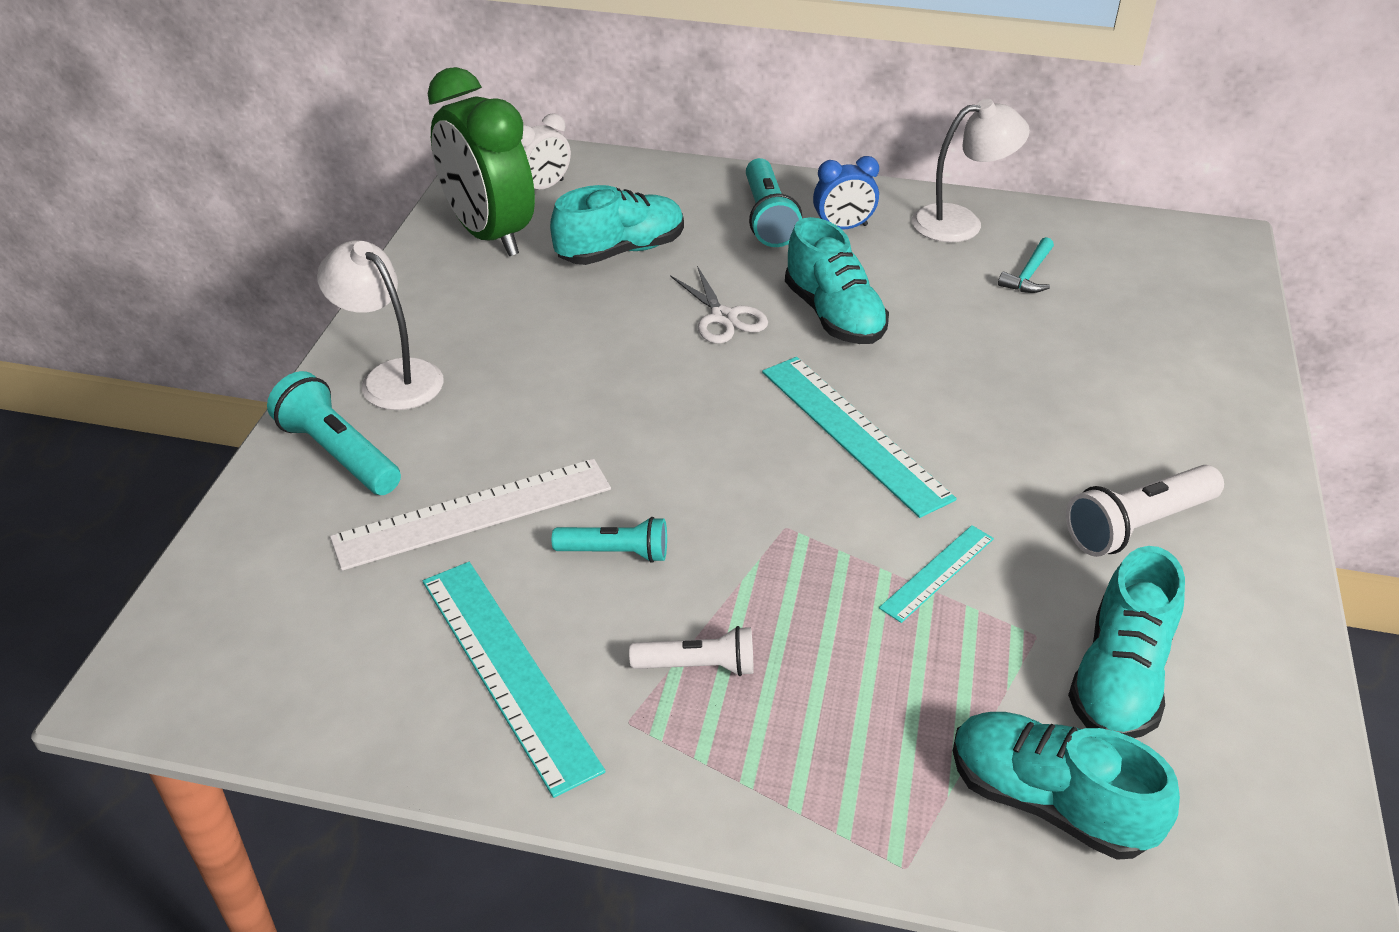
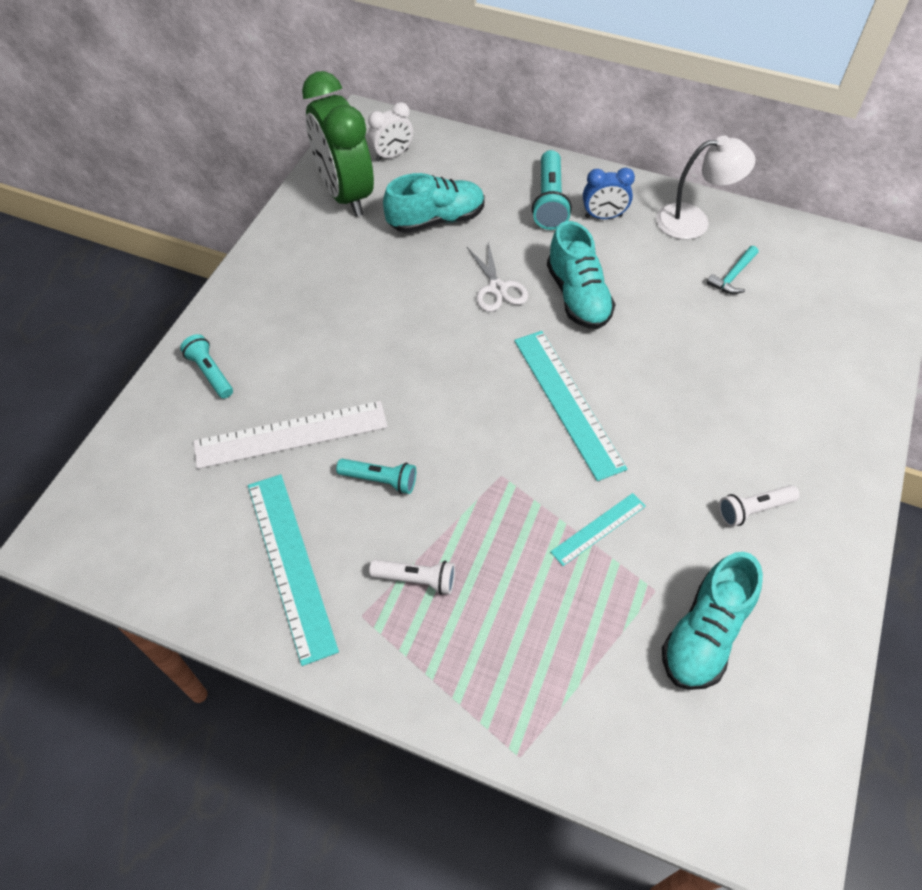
camera: 10 degrees right, 15 degrees up
turquoise flashlight [267,371,401,495] -> turquoise flashlight [180,334,233,399], size x0.65
white lamp [317,240,444,410] -> none
turquoise shoe [953,712,1180,860] -> none
white flashlight [1066,465,1224,557] -> white flashlight [719,485,800,527], size x0.65

